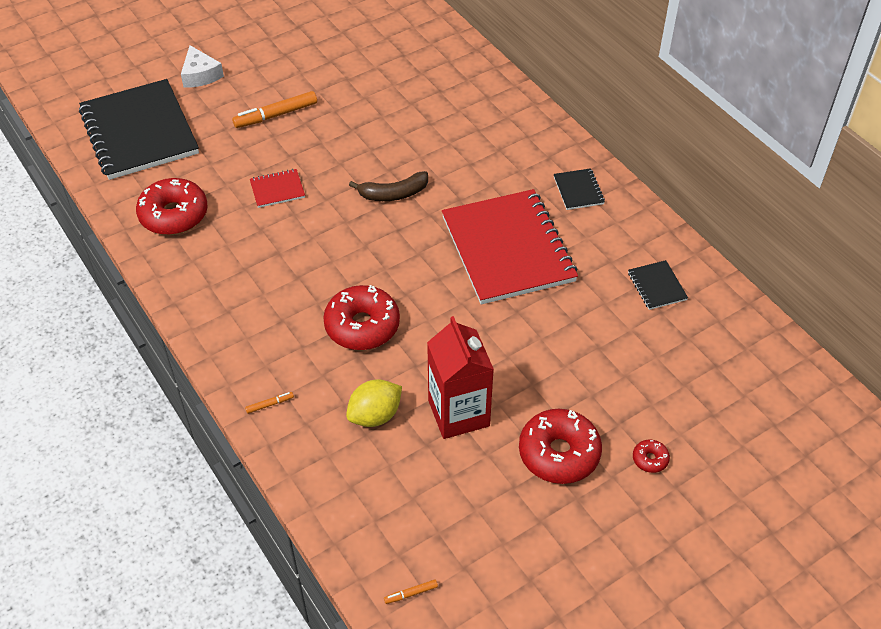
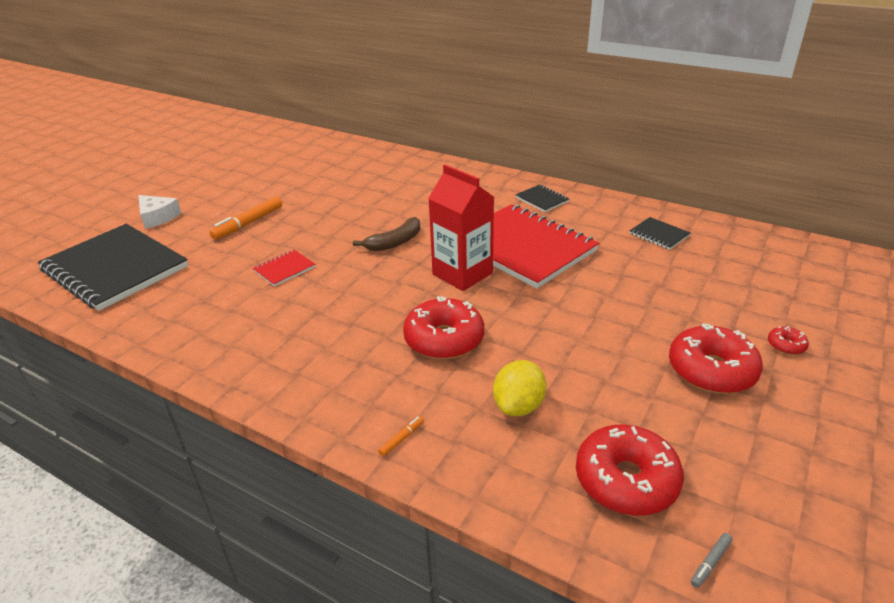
camera: 25 degrees left, 15 degrees down
red donut [136,178,208,235] -> red donut moved to [576,425,684,515]
orange marker [384,579,438,604] -> grey marker [691,533,733,588]
red carton [427,316,494,439] -> red carton moved to [428,165,494,291]

